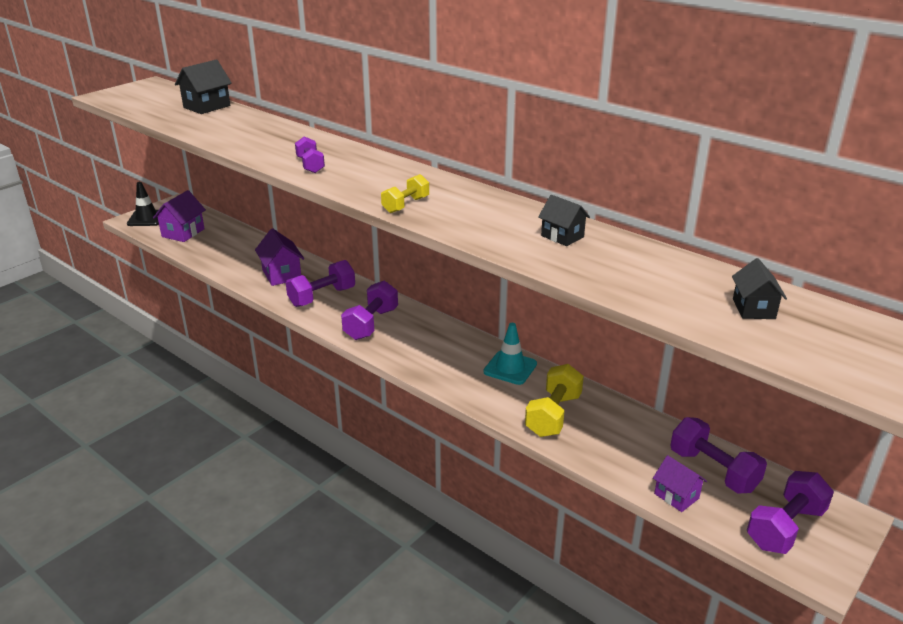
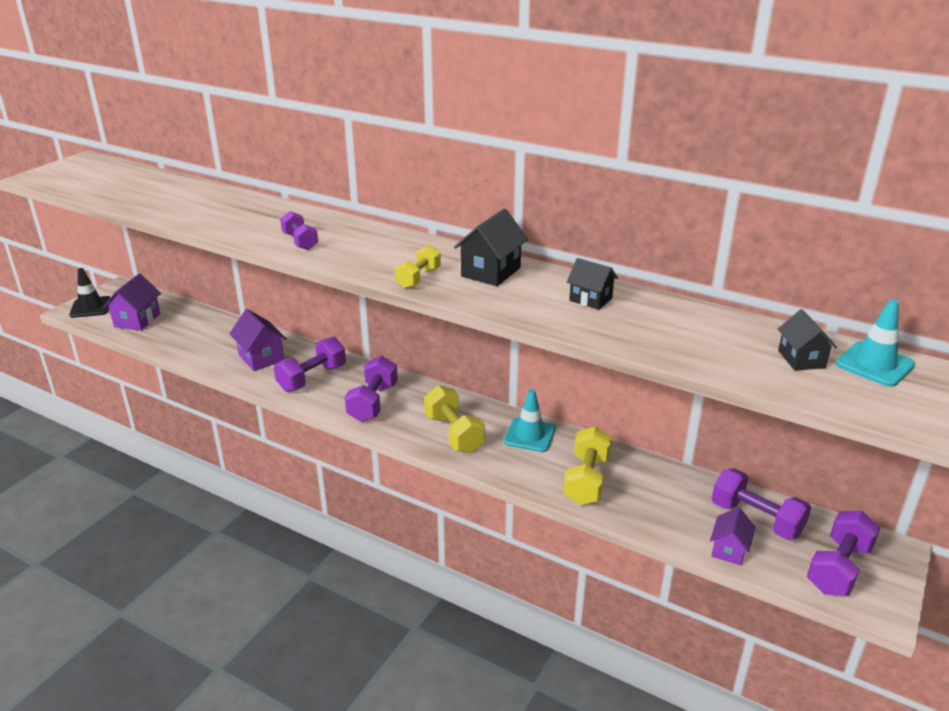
camera: 10 degrees left, 0 degrees up
black house [175,60,232,114] -> black house moved to [454,208,528,286]
purple house [653,455,707,512] -> purple house turned 75 degrees clockwise [710,507,755,565]
none -> yellow dumbbell [424,385,485,453]
none -> turquoise traffic cone [835,299,915,387]

